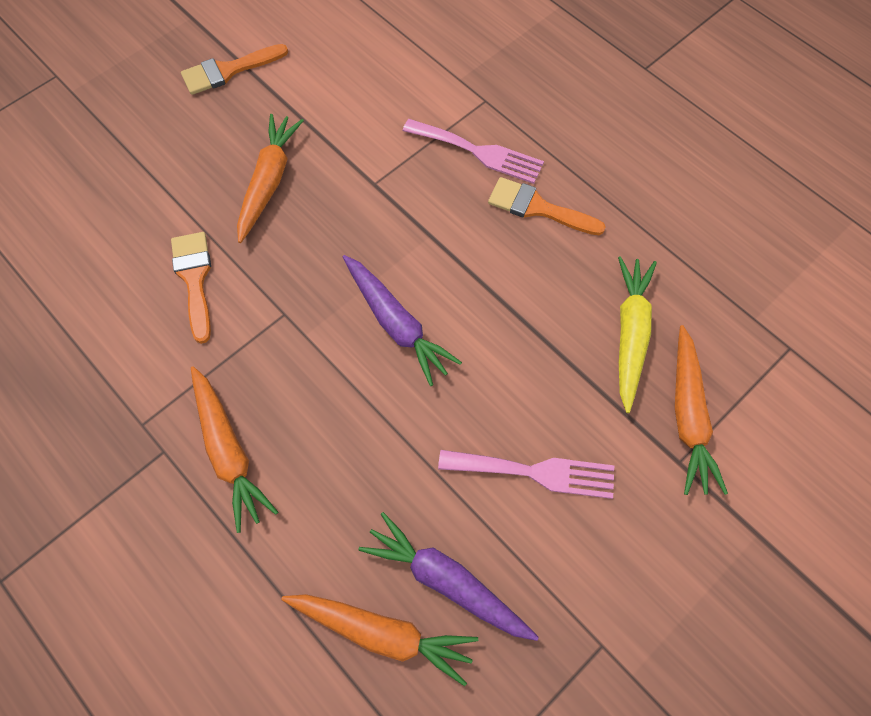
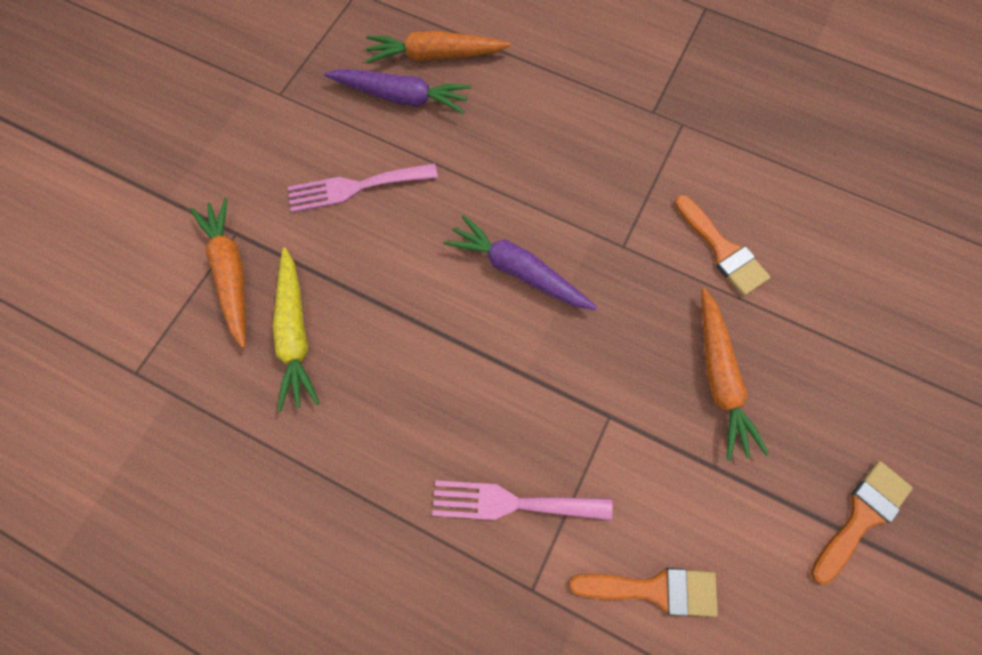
camera: 160 degrees right, 5 degrees up
orange carrot [191,366,278,533] -> none
orange brush [488,177,605,235] -> orange brush moved to [569,568,718,617]

